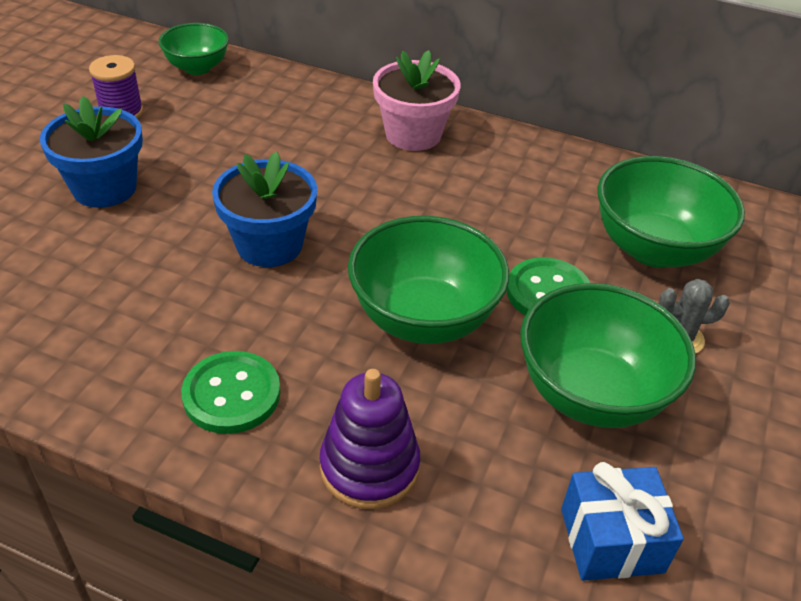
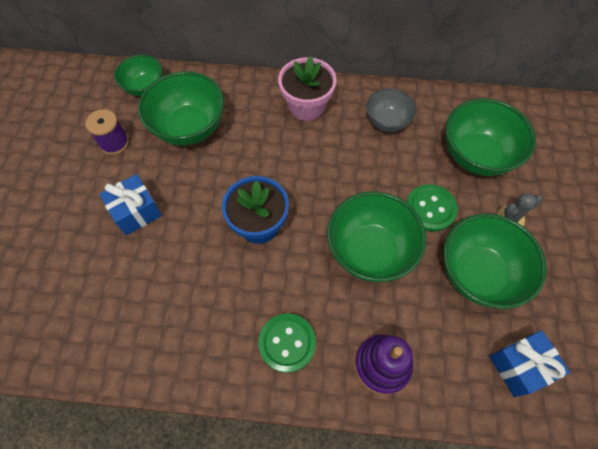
camera: 15 degrees left, 20 degrees up
blue flower pot [40,96,143,208] -> blue gift [99,174,162,235]
none -> green bowl [138,71,224,146]
none -> grey bowl [366,88,416,132]

